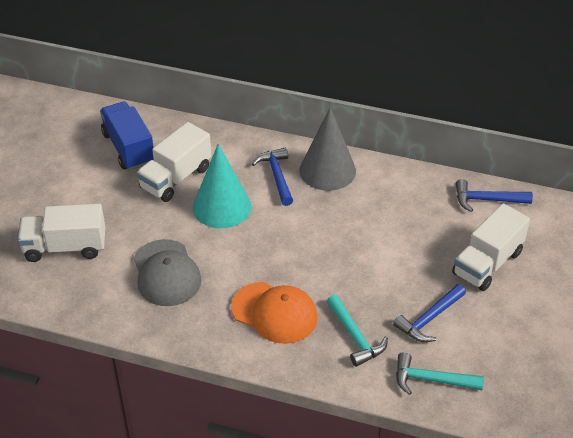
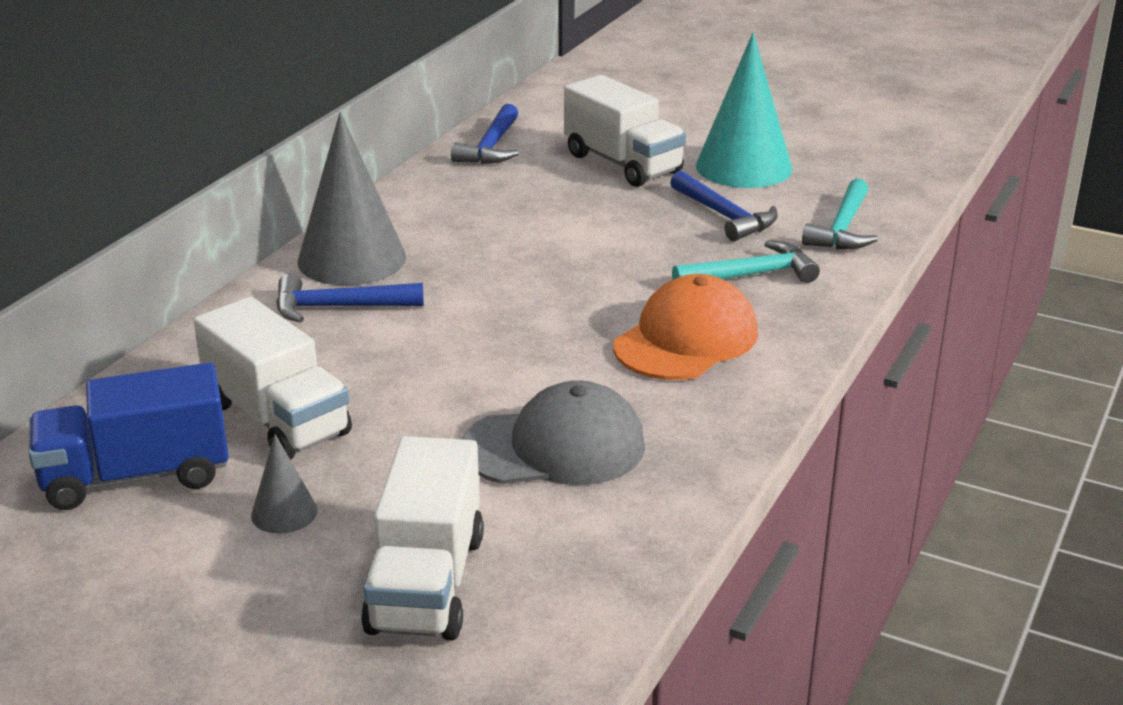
camera: 80 degrees left, 15 degrees down
turquoise cone [193,144,251,228] -> turquoise cone moved to [696,32,792,188]
none -> grey cone [251,434,318,534]

